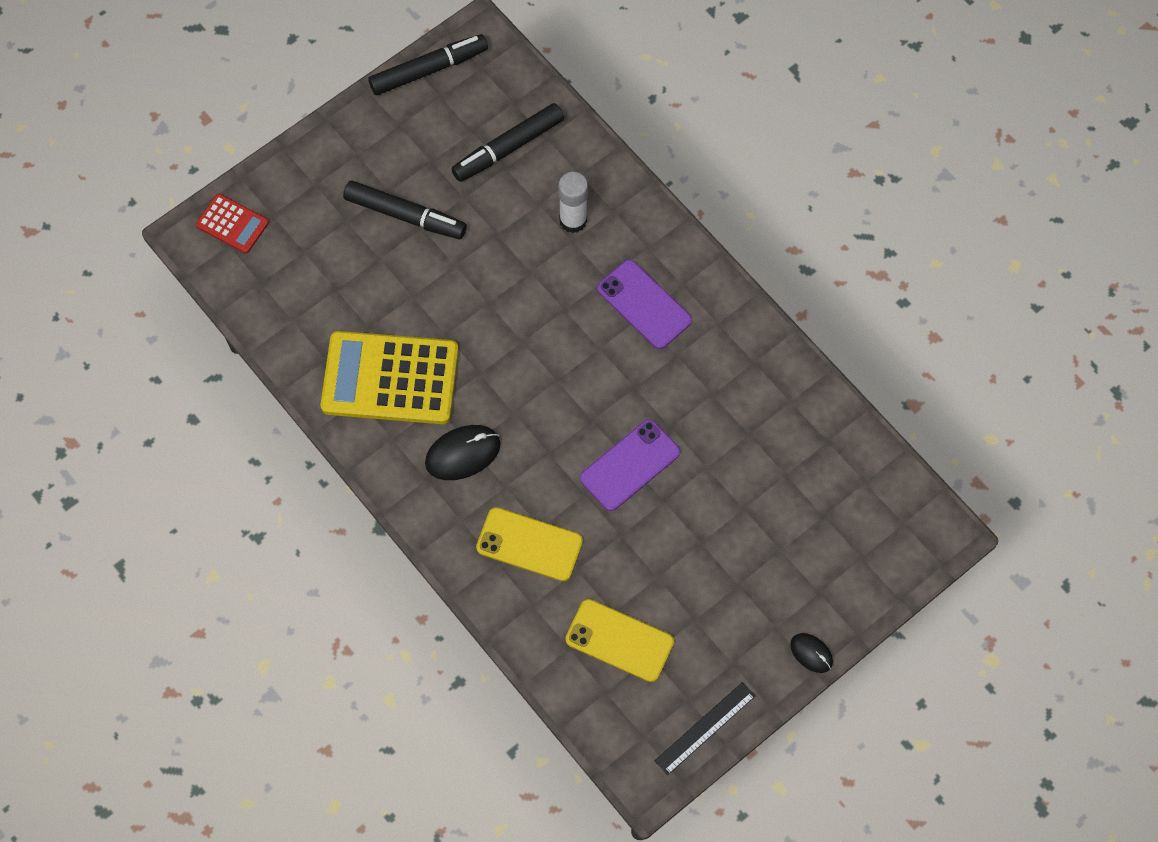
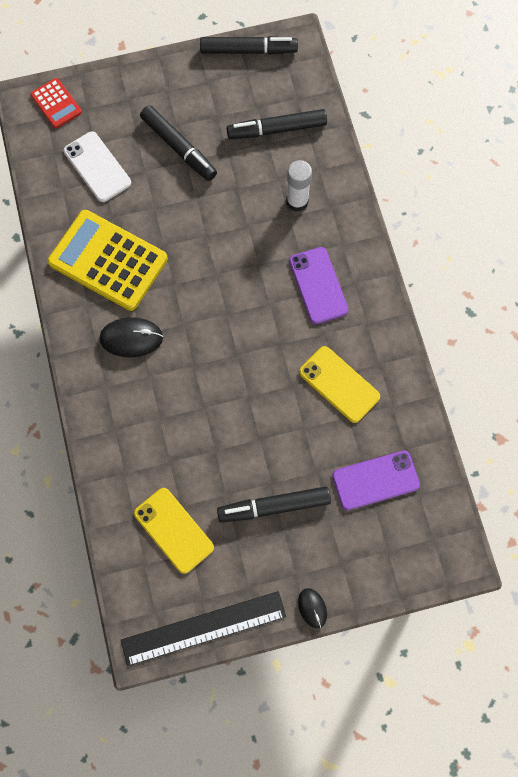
camera: 25 degrees right, 5 degrees up
yellow phone [476,507,583,581] -> yellow phone moved to [299,346,380,423]
purple phone [580,419,680,511] -> purple phone moved to [332,450,420,511]
black ruler [655,682,755,775] -> black ruler [121,591,286,666], size x1.65
none -> white phone [64,132,131,202]
none -> black marker [217,486,331,523]

